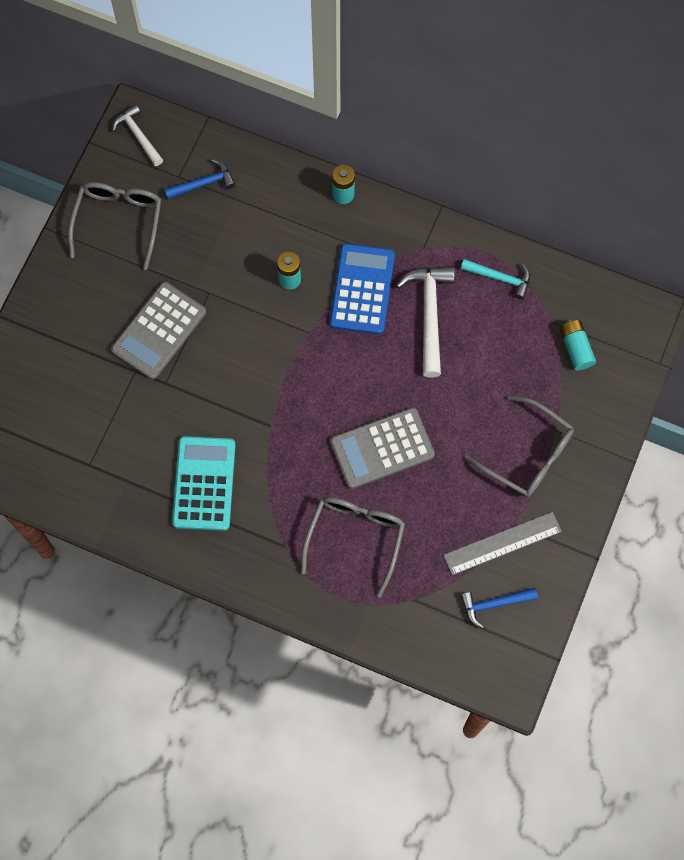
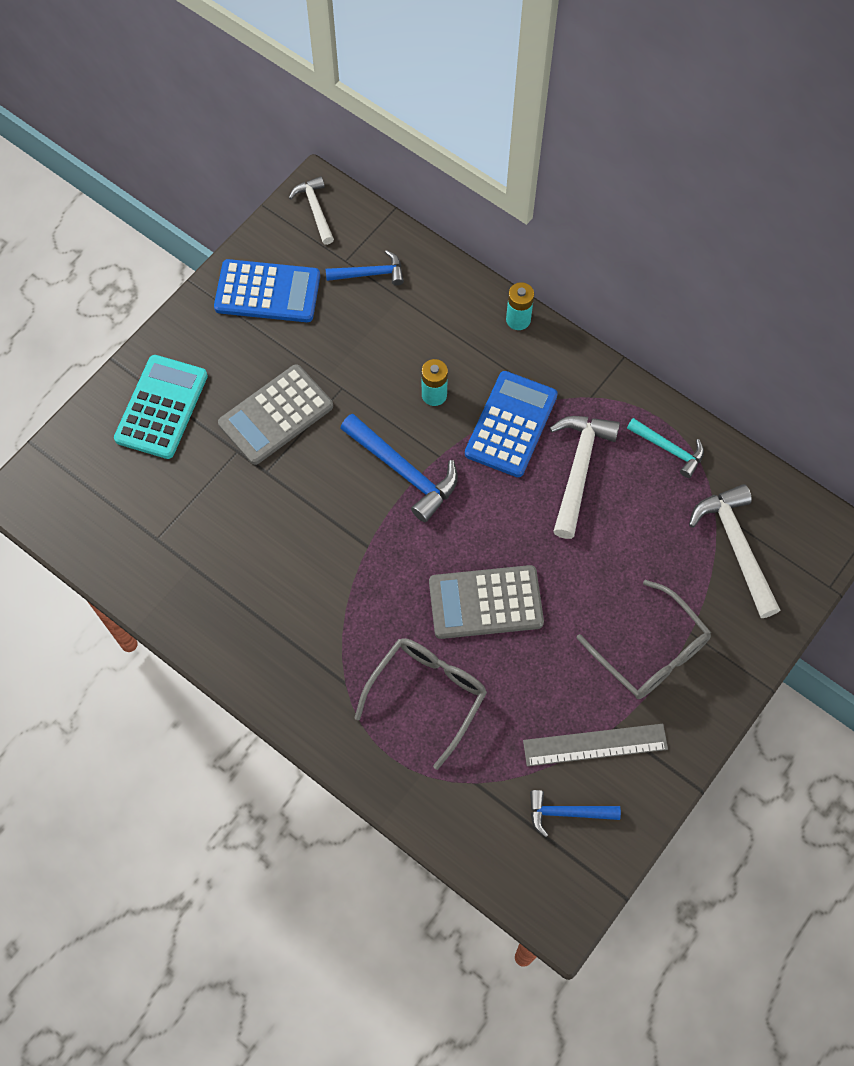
camera: 15 degrees right, 5 degrees down
grey glasses [68,182,161,270] -> blue calculator [214,259,320,322]
turquoise calculator [172,436,236,531] -> turquoise calculator moved to [114,355,208,459]
turquoise battery [560,320,596,371] -> white hammer [689,484,780,618]
none -> blue hammer [340,414,458,522]

